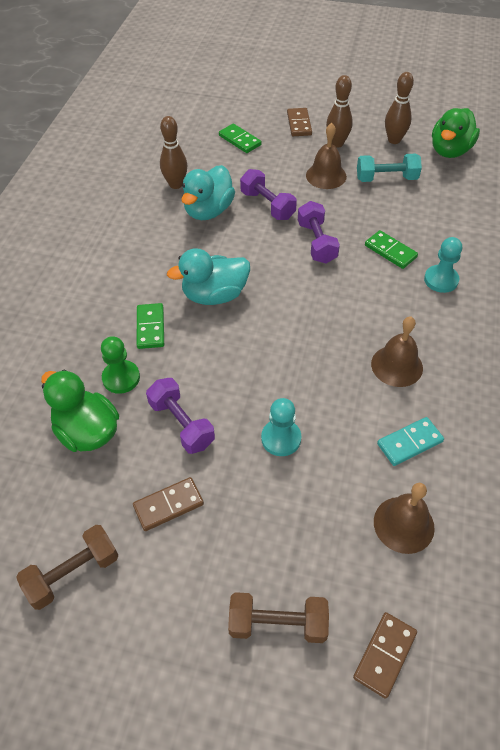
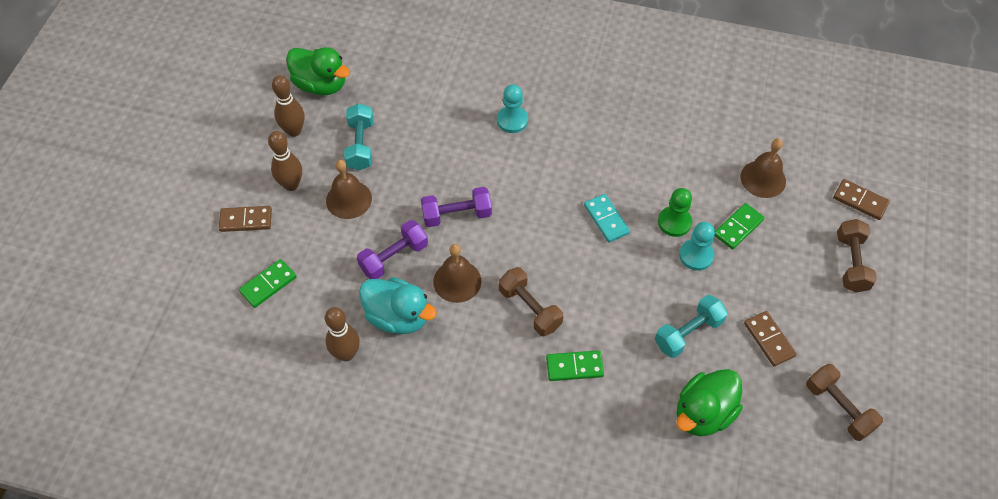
camera: 90 degrees left, 5 degrees up
green pawn [101,336,140,394] -> green pawn moved to [658,188,692,237]
purple dumbbell [146,378,215,454] -> turquoise dumbbell [655,295,728,358]
turquoise duck [167,248,250,305] -> brown dumbbell [499,267,563,336]
green domino [365,230,418,269] -> green domino moved to [714,203,765,250]
brown bell [371,317,423,387] -> brown bell moved to [433,244,482,303]
turquoise domino [377,417,444,466] -> turquoise domino moved to [584,194,630,243]

